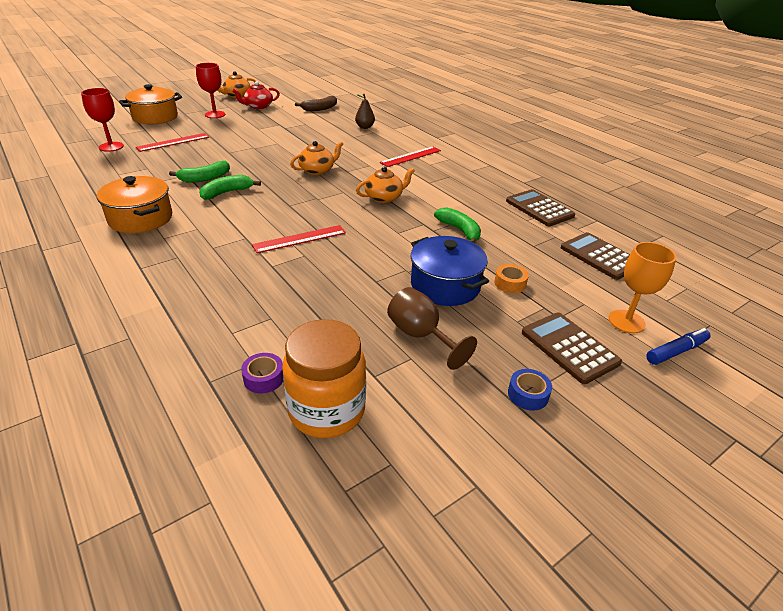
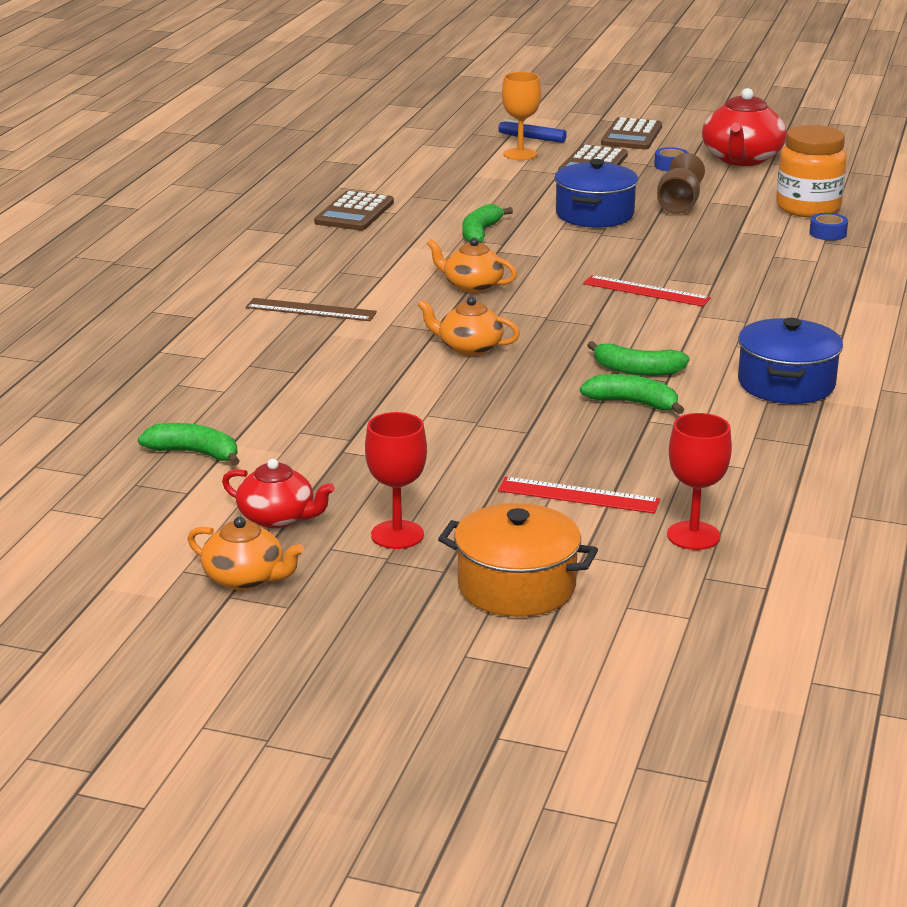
camera: 125 degrees left, 10 degrees down
orange pot [97,176,173,233] -> blue pot [738,318,843,404]
purple tape [241,353,283,394] -> blue tape [809,213,848,241]
brown banana [295,96,337,111] -> green banana [138,423,240,465]
brown pear [355,94,375,129] -> none
red ruler [380,146,441,167] -> brown ruler [246,298,377,321]
orange tape [494,264,529,293] -> none
brown calculator [561,232,630,280] -> brown calculator moved to [601,117,662,150]
none -> red teapot [702,88,786,166]

